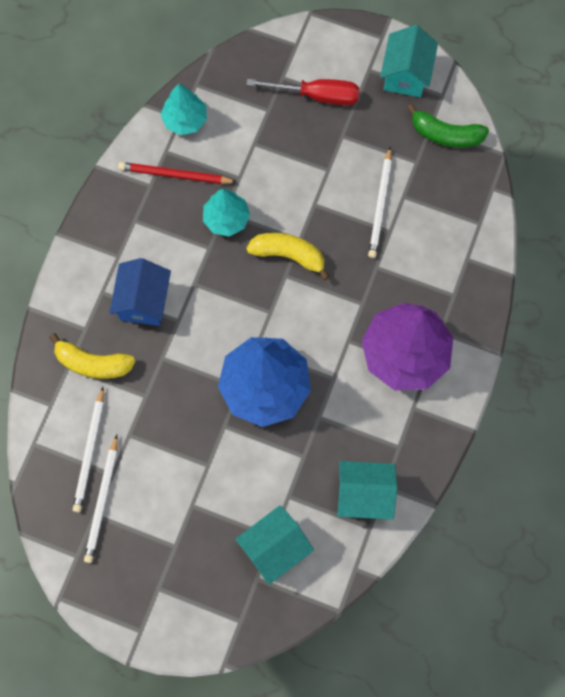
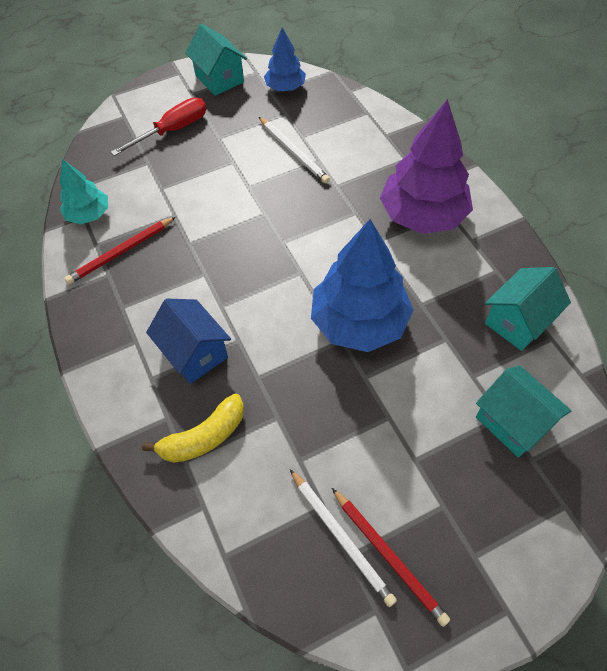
camera: 45 degrees left, 15 degrees down
white pencil [73,387,104,512] -> none
turquoise tree [203,189,250,237] -> none
turquoise house [235,505,314,585] -> turquoise house turned 45 degrees counterclockwise [476,365,571,457]
yellow banana [246,233,330,280] -> none
green banana [407,104,489,148] -> blue tree [264,28,306,91]
none -> red pencil [332,488,450,627]

